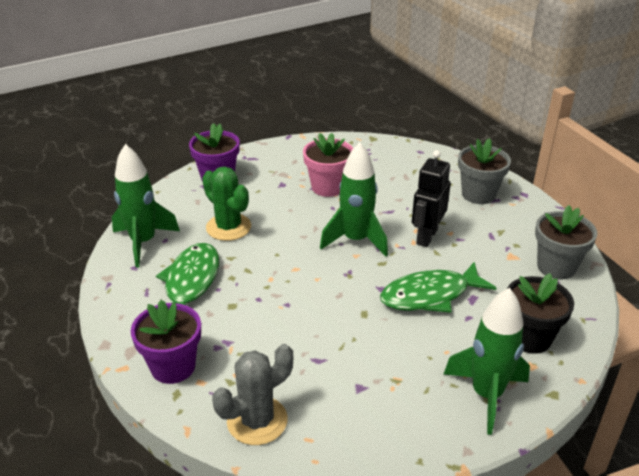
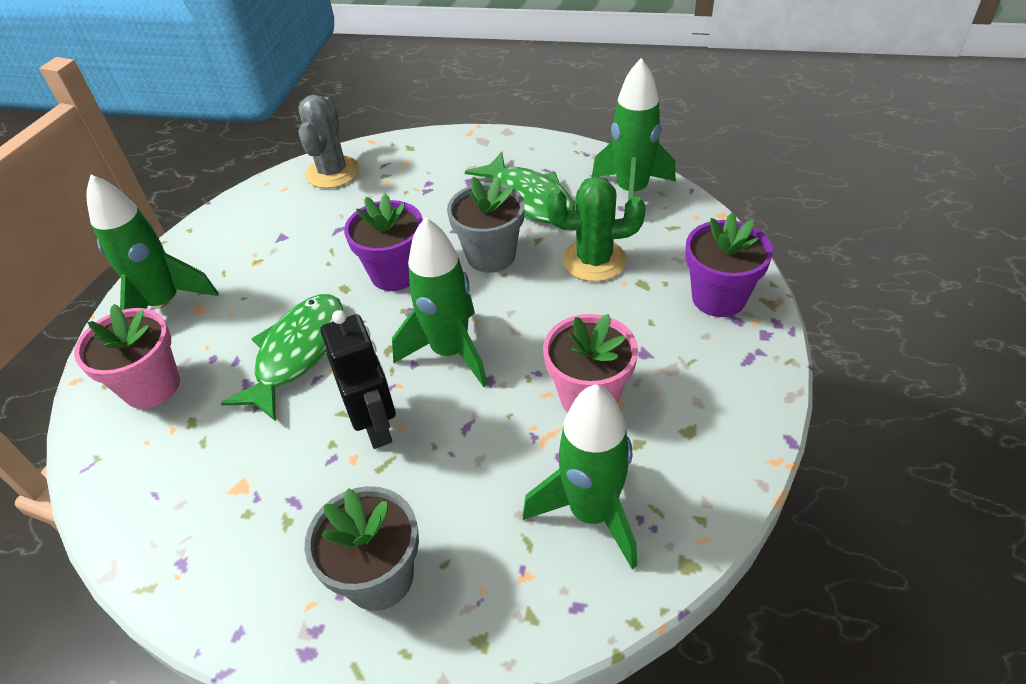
camera: 135 degrees right, 10 degrees up
purple flower pot [131,300,201,384] -> purple flower pot moved to [344,194,423,291]
black flower pot [507,273,574,354] -> pink flower pot [74,304,180,409]
grey flower pot [535,205,597,279] -> grey flower pot moved to [447,176,525,273]
none -> green rocket [523,384,637,569]

